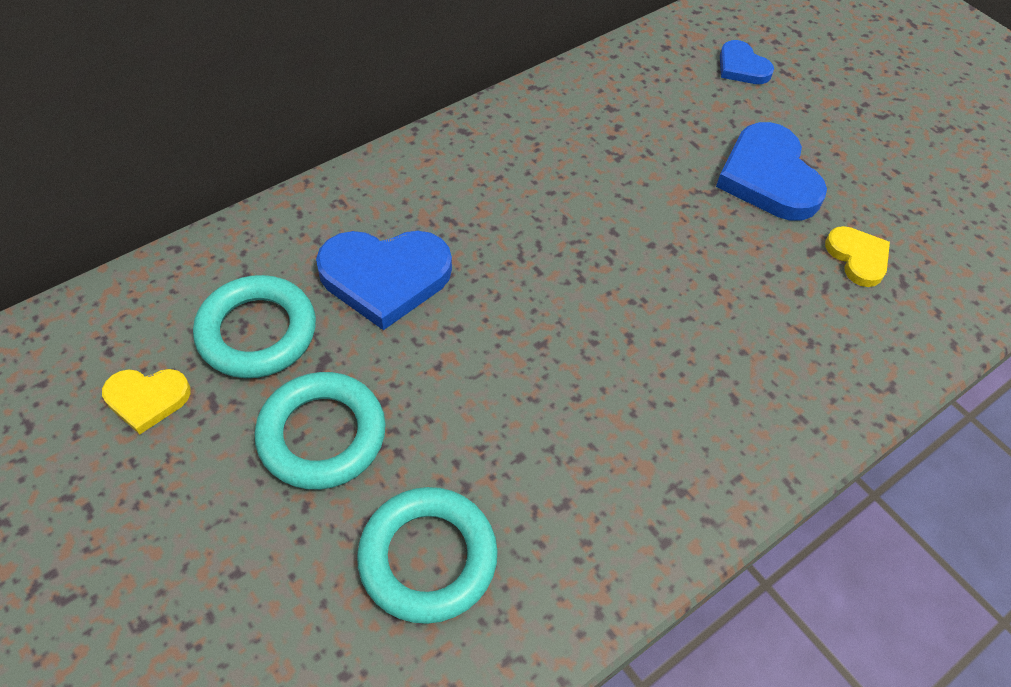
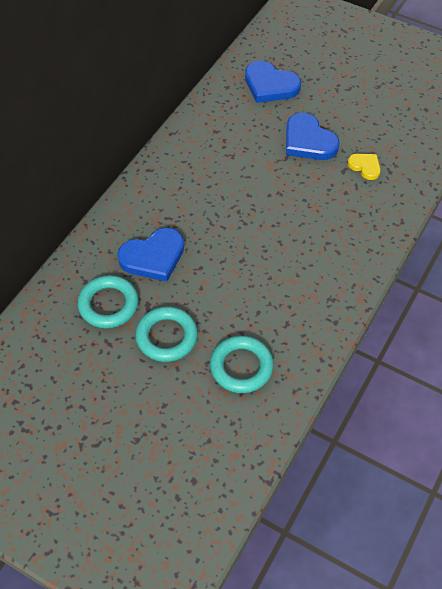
camera: 20 degrees left, 0 degrees up
yellow heart [102,369,191,435] -> none
blue heart [720,40,774,84] -> blue heart [245,61,301,103], size x1.78

